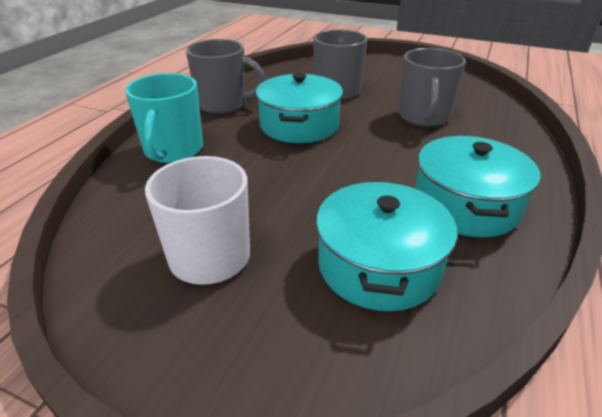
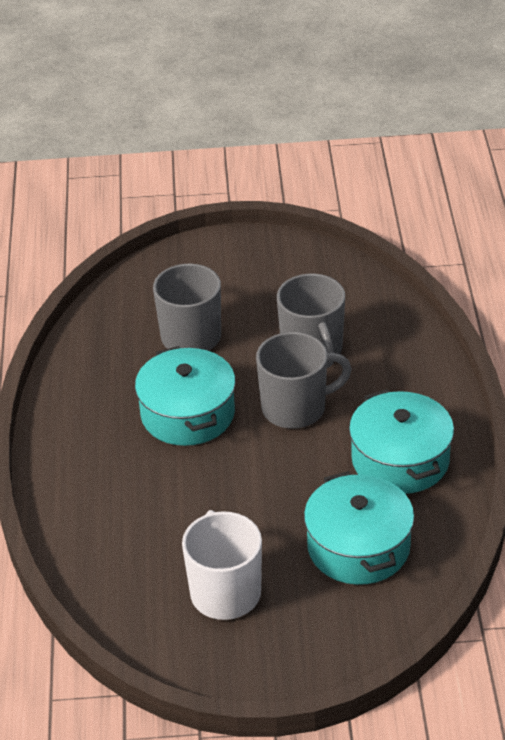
camera: 25 degrees left, 5 degrees up
turquoise mug [125,73,203,163] -> none
grey mug [186,39,266,114] -> grey mug moved to [256,332,352,429]

